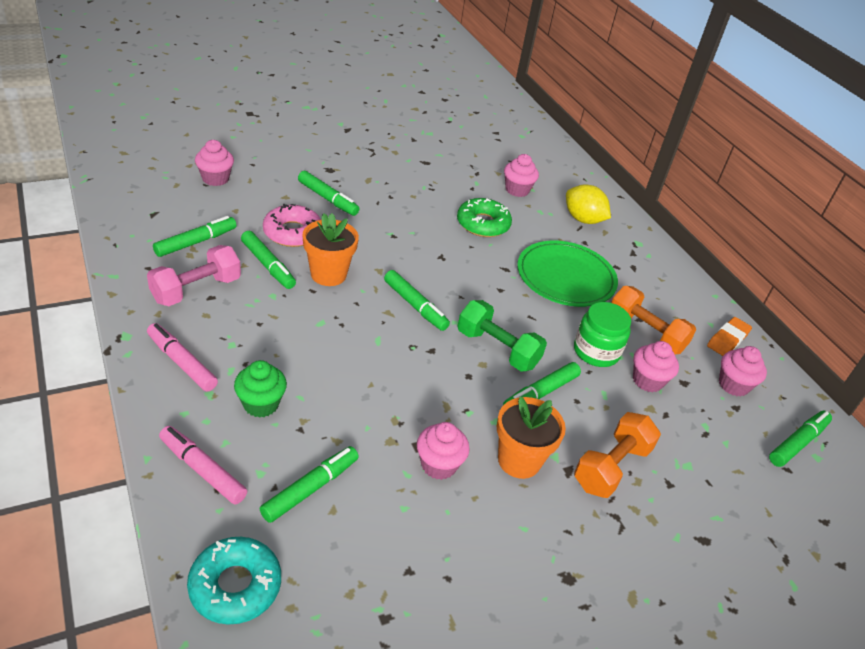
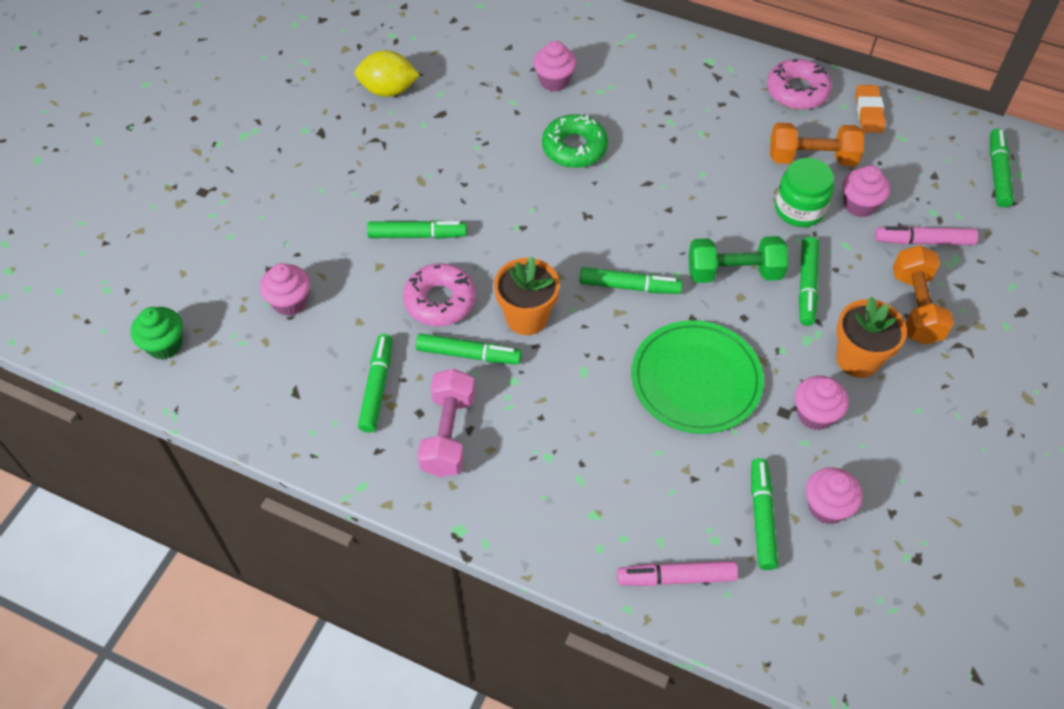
camera: 35 degrees left, 15 degrees up
pink marker [147,323,218,391] -> pink marker moved to [875,226,978,245]
turquoise donut [187,537,281,624] -> none
green cupcake [234,360,287,418] -> green cupcake moved to [131,307,183,360]
green plate [517,240,618,307] -> green plate moved to [631,320,764,434]
yellow lemon [566,184,611,224] -> yellow lemon moved to [355,50,420,97]
pink cupcake [719,346,767,397] -> pink cupcake moved to [806,467,863,524]
none -> pink donut [767,59,832,110]

